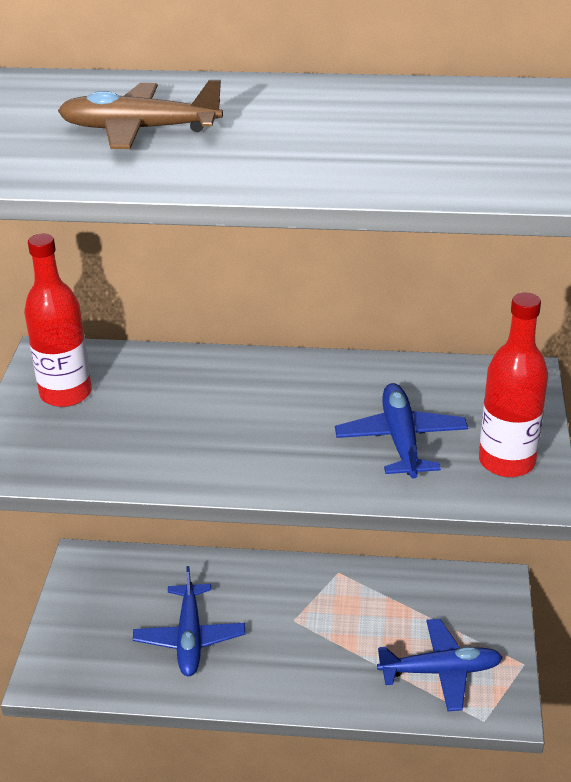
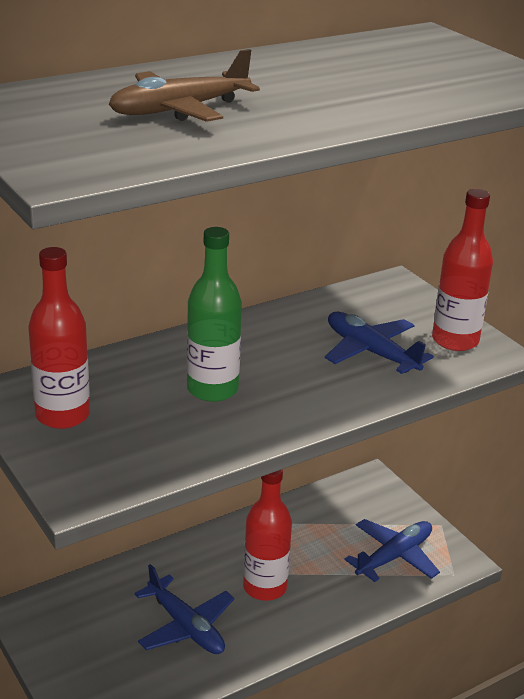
camera: 40 degrees left, 5 degrees down
none -> green bottle [187,227,242,402]
none -> red bottle [243,469,292,601]

